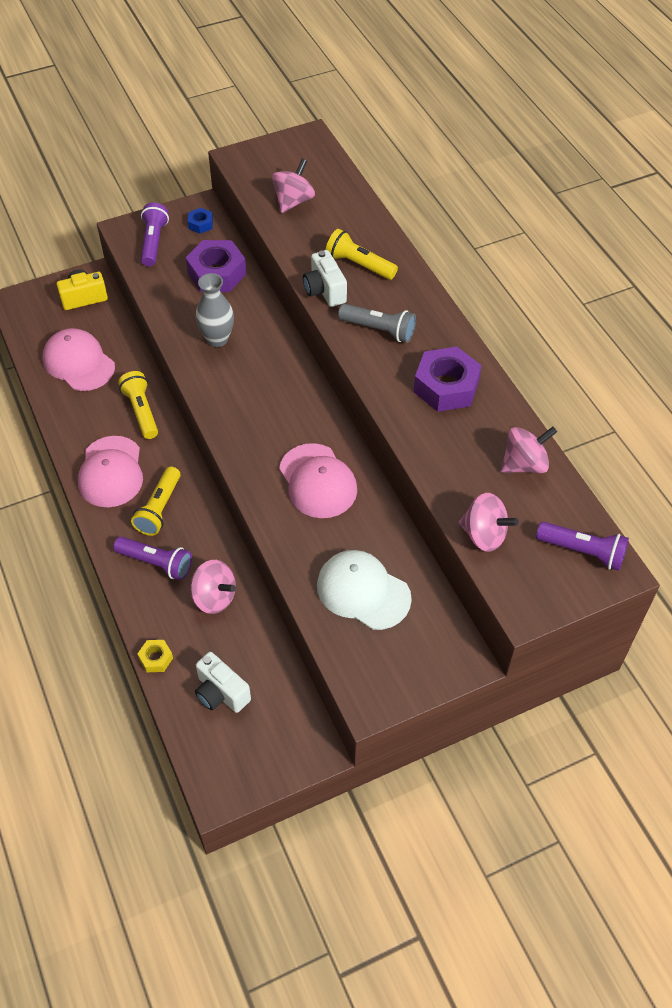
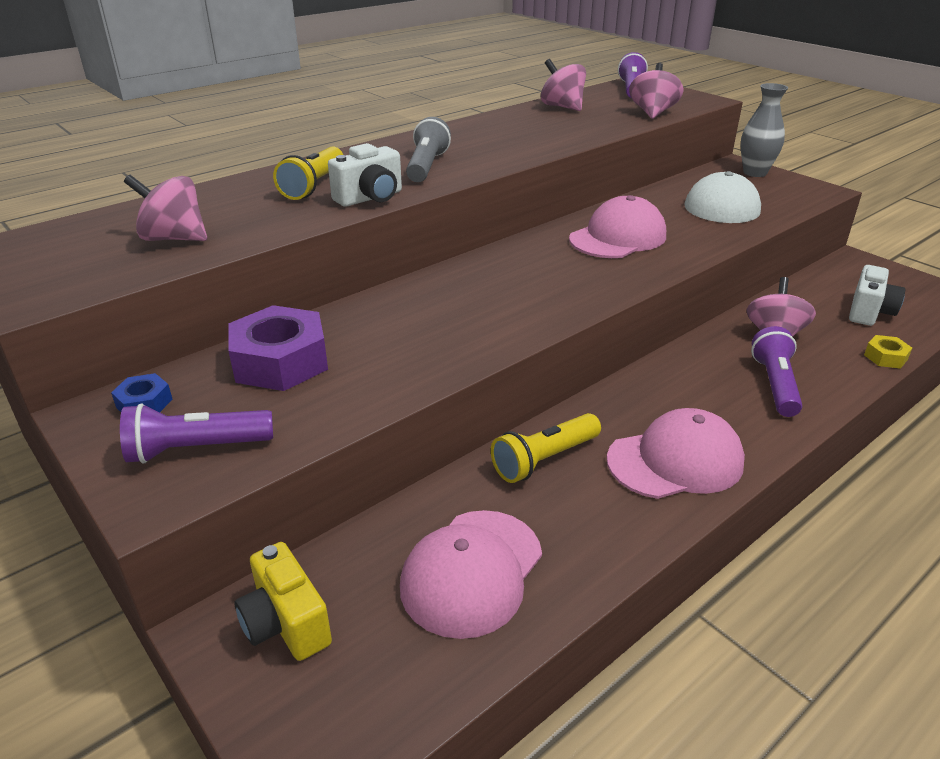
camera: 105 degrees left, 20 degrees down
yellow flashlight [131,467,180,536] -> none
grey vase [196,273,234,347] -> grey vase moved to [740,83,788,177]
purple nut [414,347,482,412] -> none

